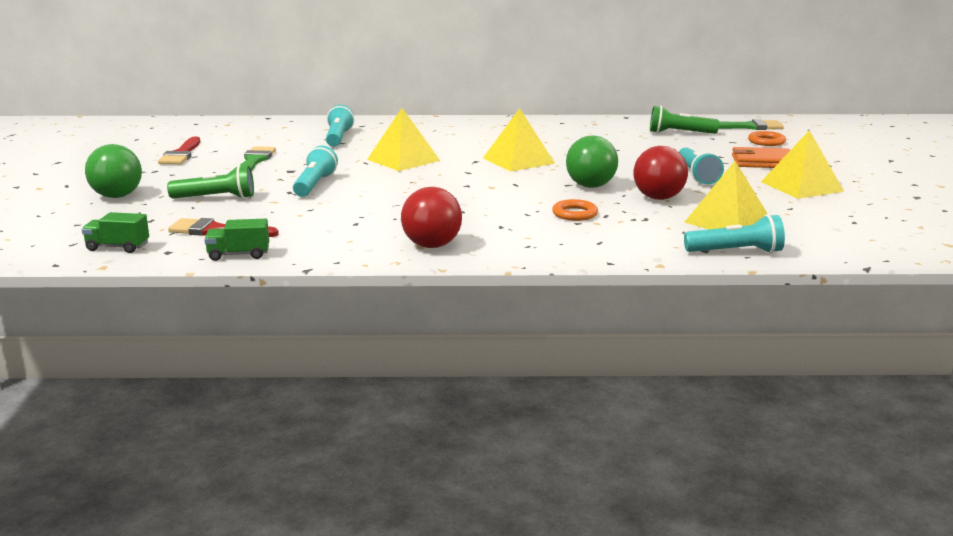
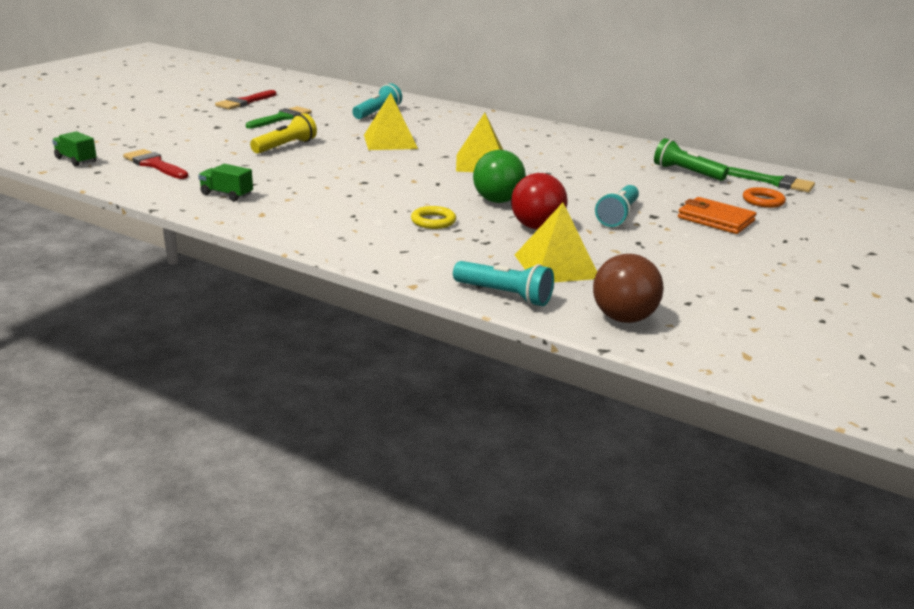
camera: 30 degrees right, 5 degrees up
green ball [85,144,142,198] -> none
green flashlight [167,165,254,199] -> none
green truck [204,219,269,261] -> green truck moved to [198,164,253,201]
turquoise flashlight [293,146,338,197] -> yellow flashlight [250,113,317,154]
red ball [401,187,462,248] -> none
orange ring [552,199,598,221] -> yellow ring [411,206,456,229]
yellow pyramid [761,130,844,199] -> none
none -> brown ball [593,254,664,323]

